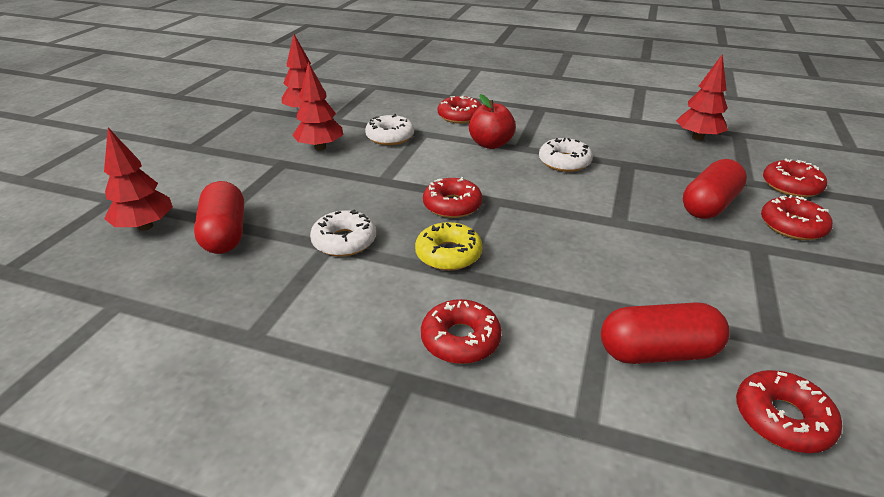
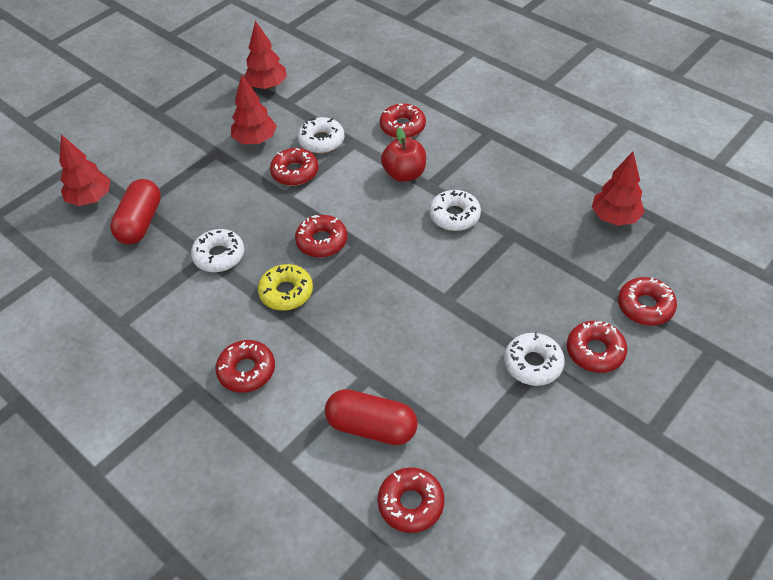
camera: 25 degrees right, 15 degrees up
red capsule [683,159,747,219] -> none
none -> red donut [270,148,319,186]
none -> white donut [504,332,565,386]

